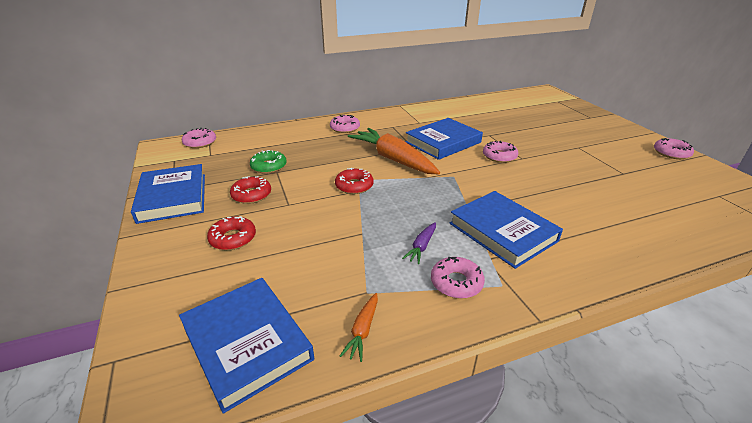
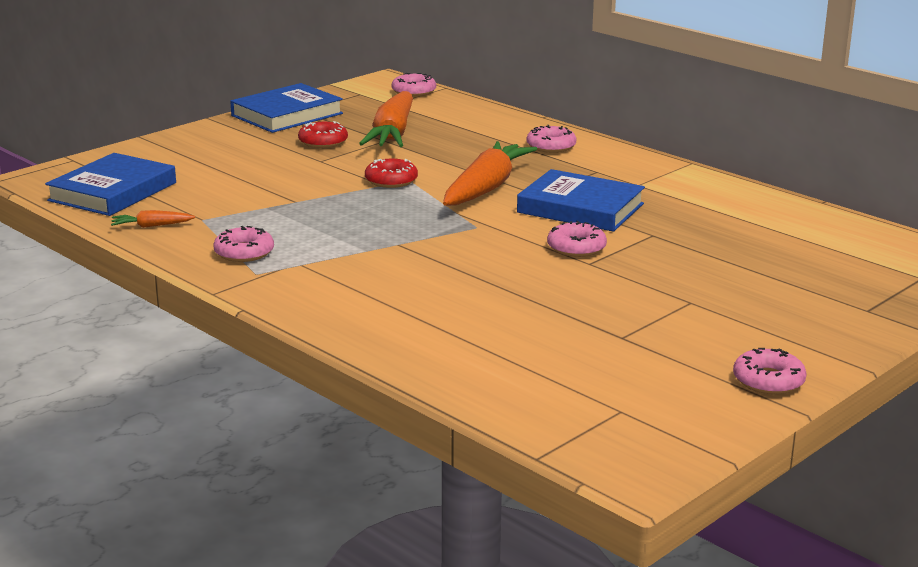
camera: 65 degrees right, 10 degrees down
red donut [207,216,256,250] -> none
green donut [250,150,287,174] -> orange carrot [359,91,413,147]
purple carrot [402,222,436,264] -> none
blue book [449,191,563,269] -> none

